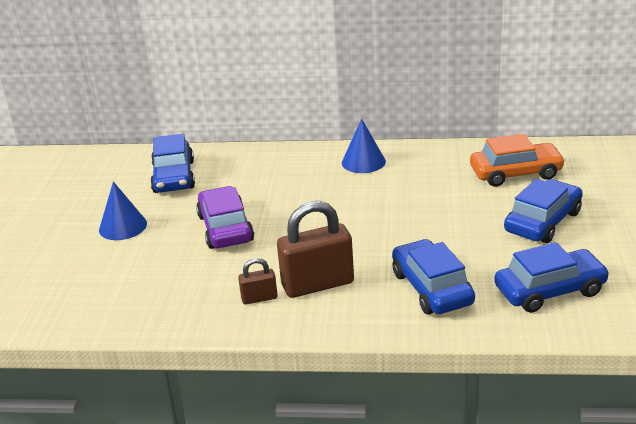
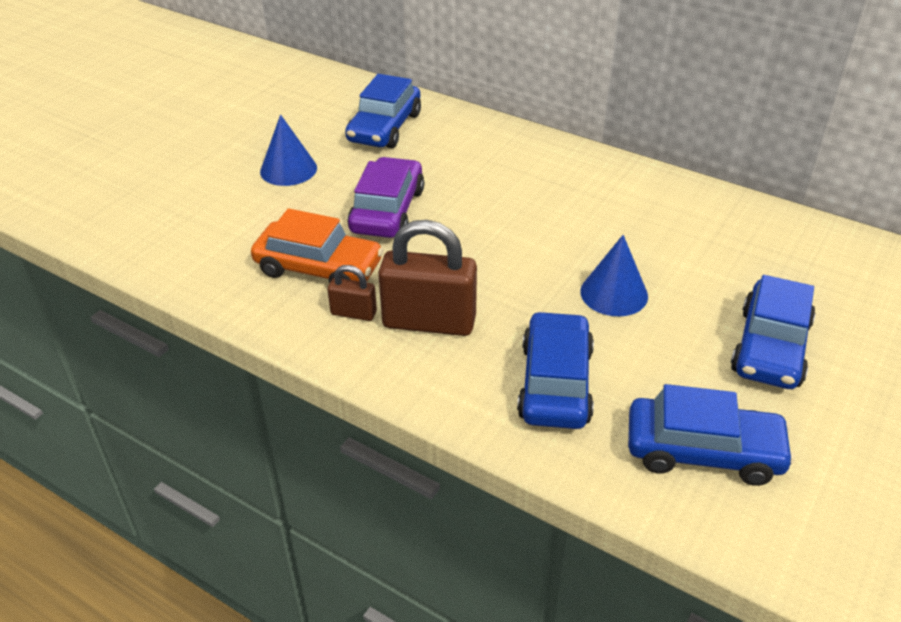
camera: 25 degrees right, 10 degrees up
blue cone [342,119,386,173] -> blue cone moved to [580,235,648,316]
orange car [470,134,566,187] -> orange car moved to [251,209,384,284]
blue car [504,179,583,243] -> blue car turned 135 degrees clockwise [731,275,815,389]

